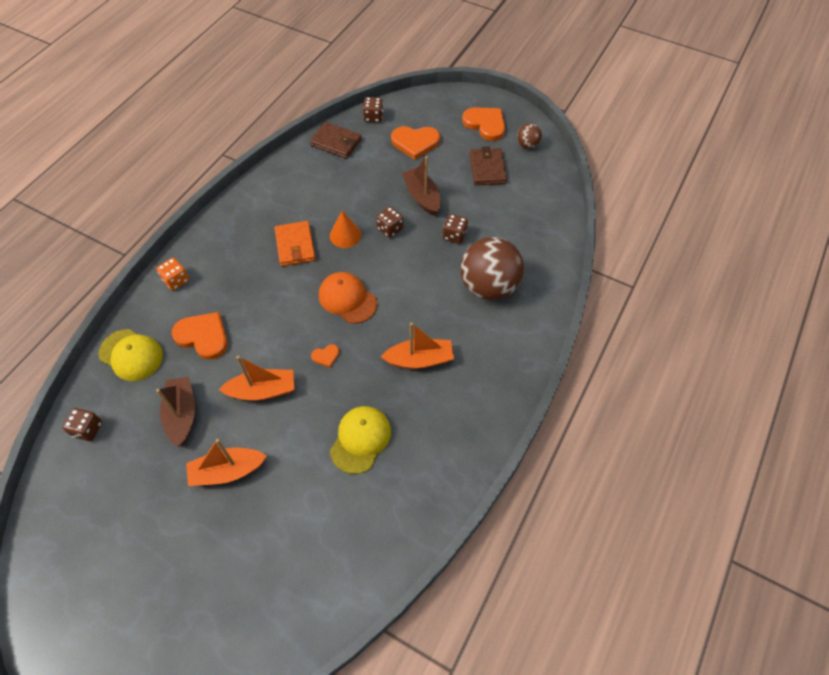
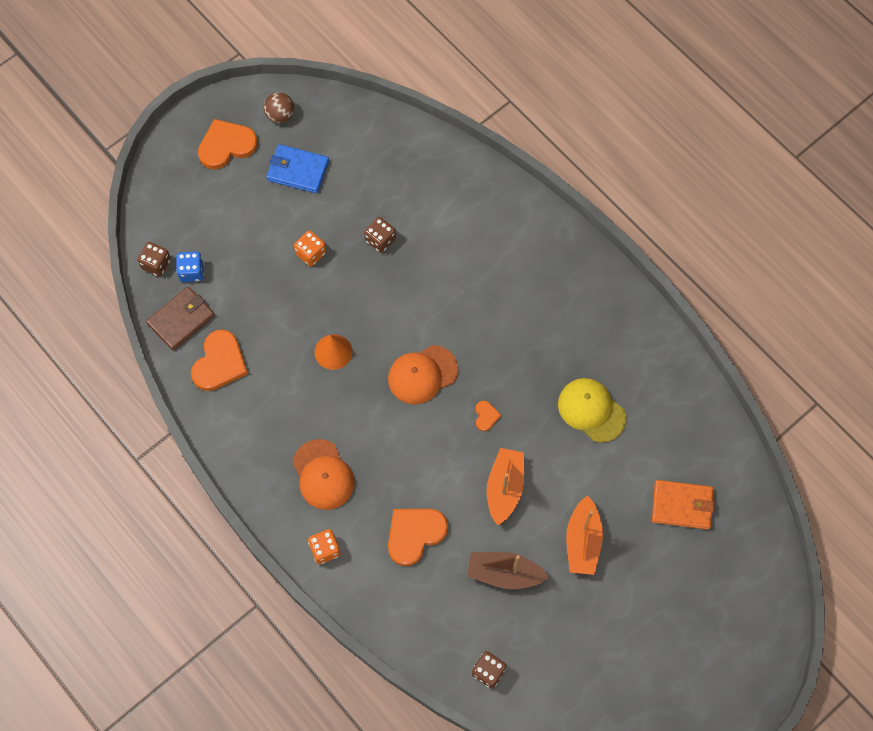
camera: 70 degrees left, 10 degrees up
yellow cap [98,329,163,381] -> none
orange wallet [275,221,316,266] -> orange wallet moved to [652,480,715,530]
brown dice [376,206,403,238] -> none
orange boat [381,322,454,369] -> none
orange heart [391,126,440,160] -> orange heart moved to [191,330,248,391]
brown boat [402,156,441,216] -> orange dice [294,230,326,266]
brown ball [460,237,524,300] -> none
brown wallet [469,146,507,185] -> blue wallet [266,144,329,193]
none -> blue dice [176,251,204,282]
none -> orange cap [293,439,355,510]

